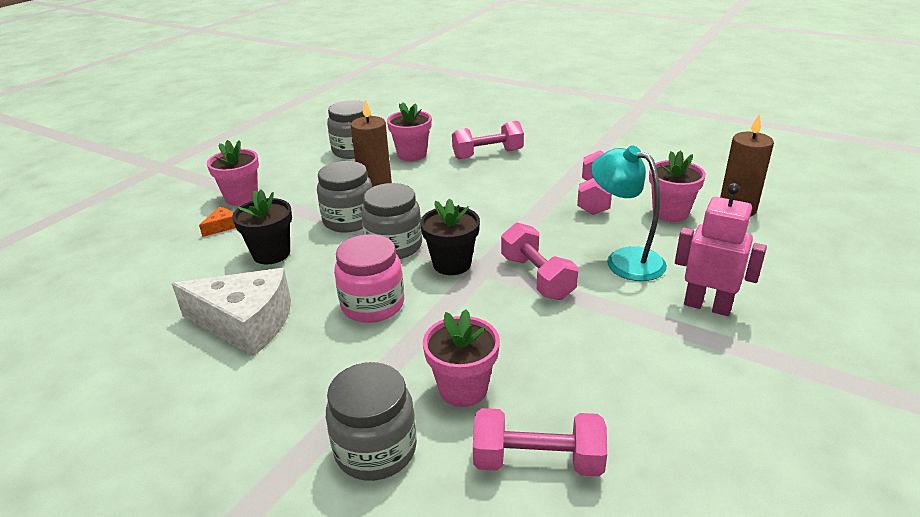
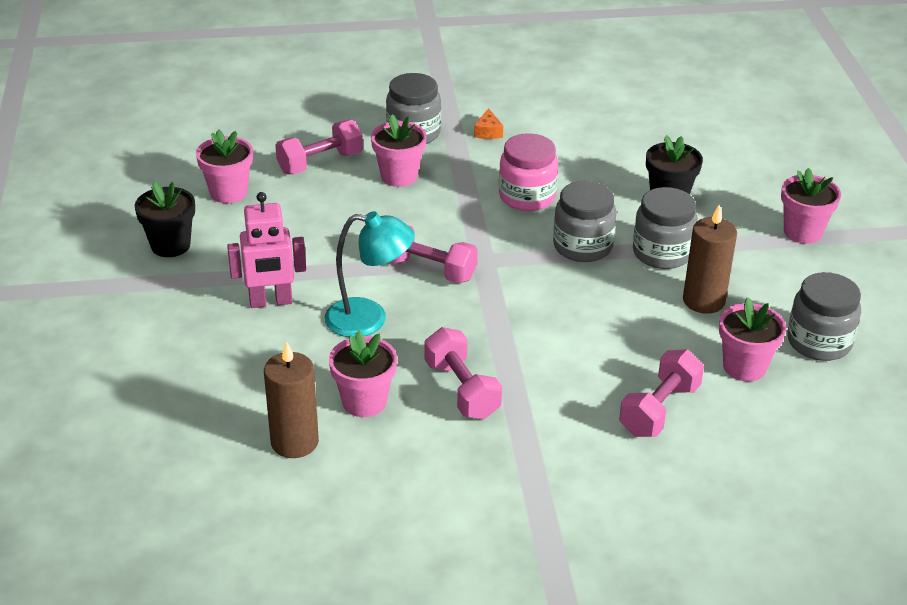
camera: 140 degrees right, 5 degrees up
white cheese [172,268,291,356] -> none
orange cheese [199,207,236,237] -> orange cheese moved to [474,108,503,139]
black flower pot [420,198,480,275] -> black flower pot moved to [135,181,195,257]
none -> pink flower pot [196,129,253,203]

